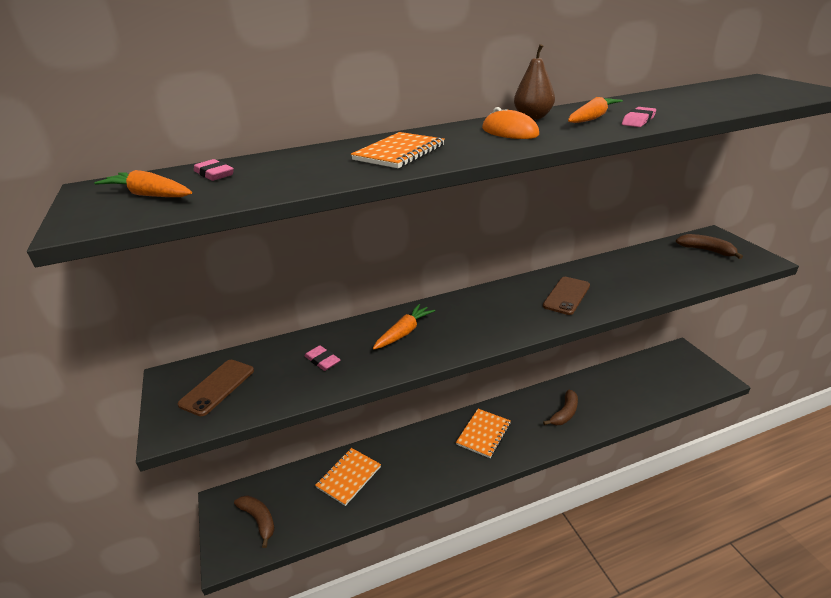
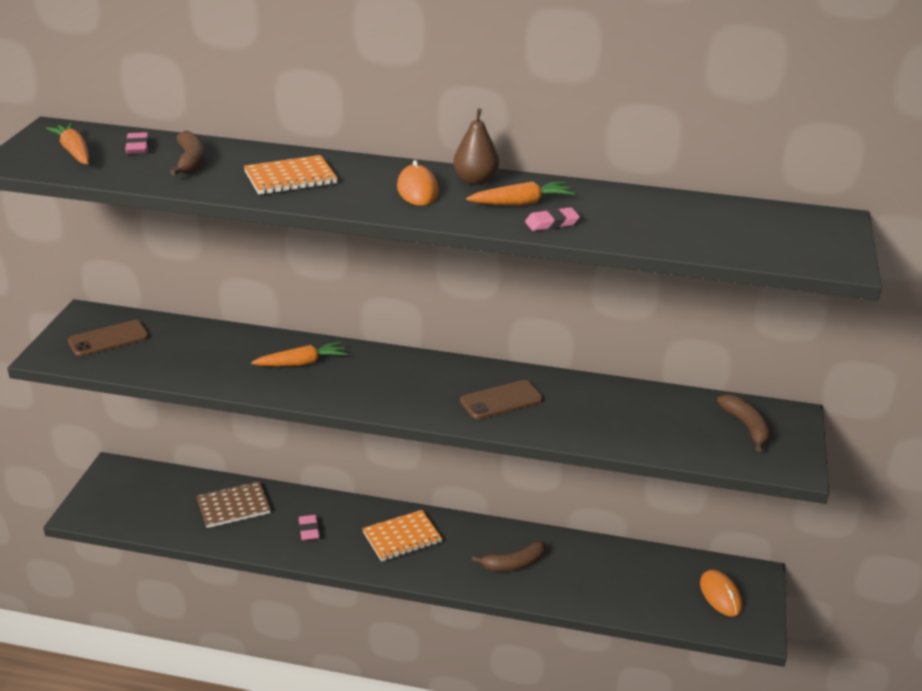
camera: 30 degrees right, 0 degrees up
brown banana [234,495,275,548] -> brown banana moved to [170,131,205,176]
pink eraser [304,345,340,371] -> pink eraser moved to [299,515,320,541]
orange notebook [315,448,381,506] -> brown notebook [197,481,271,528]
none -> orange mouse [700,569,743,617]

